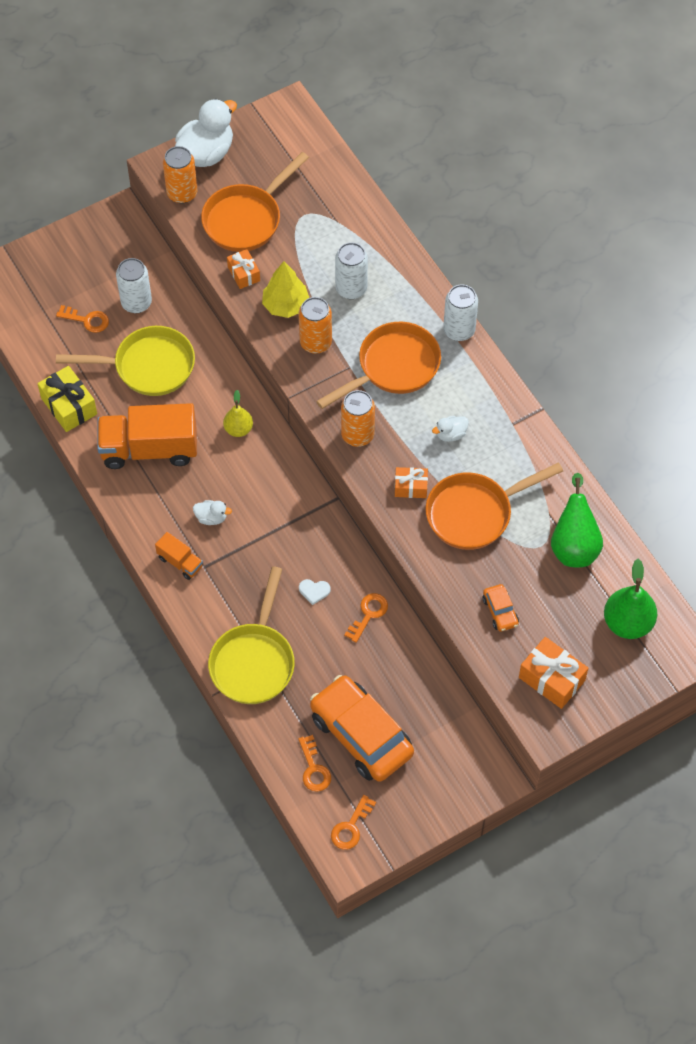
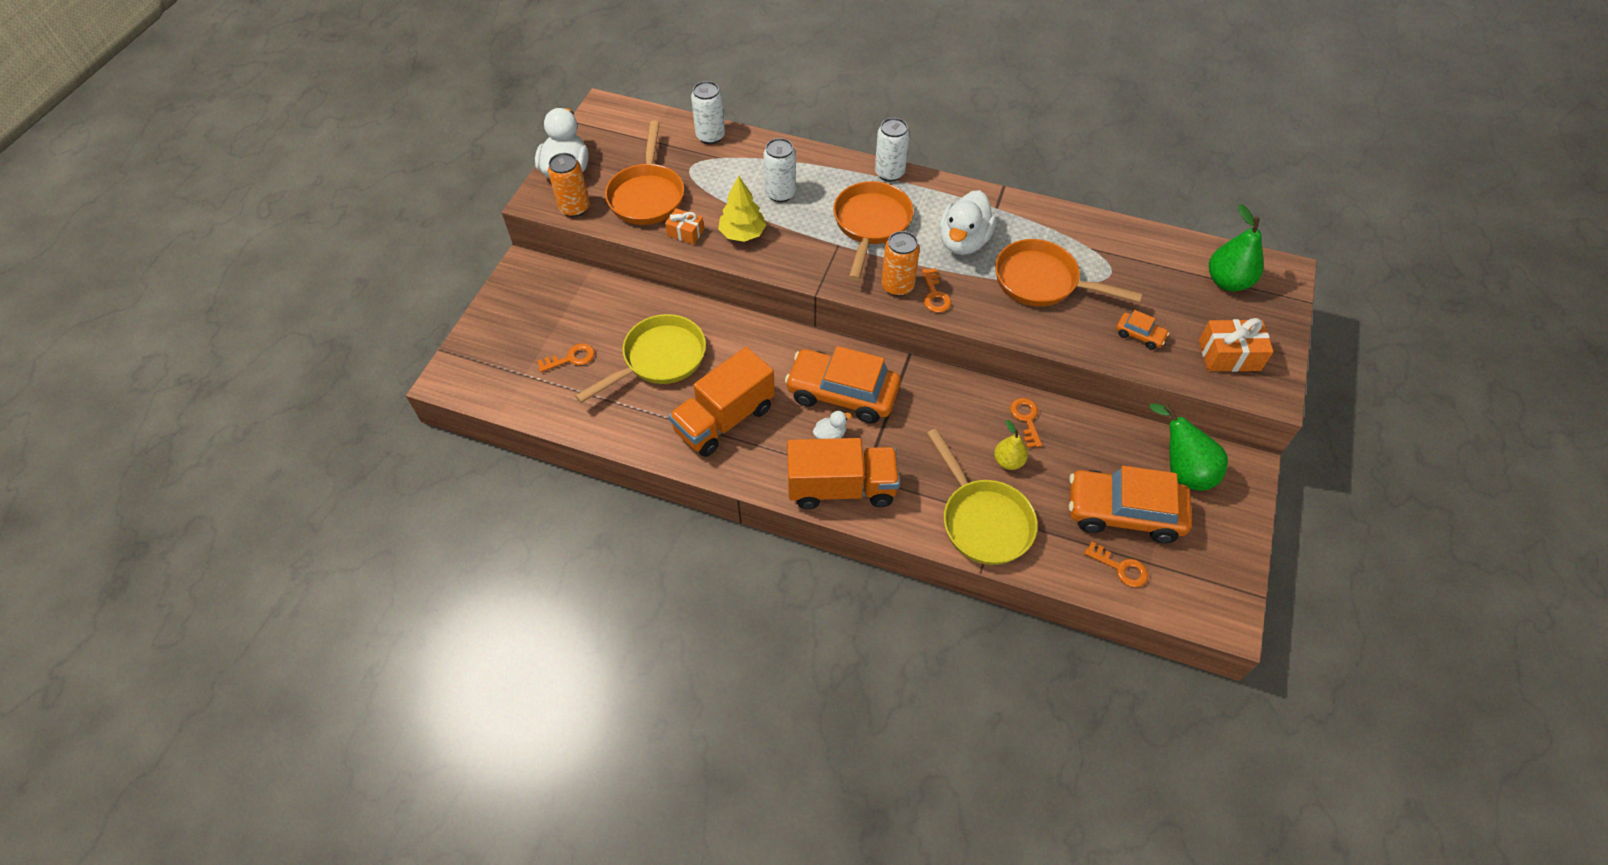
camera: 40 degrees left, 5 degrees down
yellow gift [38,366,97,432] -> none
white can [116,258,152,313] -> white can moved to [691,81,725,144]
orange truck [155,532,203,580] -> orange truck [787,438,900,509], size x2.13
yellow pear [223,390,253,437] -> yellow pear moved to [994,420,1028,470]
orange can [299,297,332,354] -> none
white heart [299,579,331,605] -> none
orange key [331,795,376,850] -> orange key moved to [922,268,951,313]
orange gift [395,467,428,498] -> none
orange pan [426,462,563,550] -> orange pan turned 90 degrees clockwise [995,239,1143,307]
white duck [432,416,469,442] -> white duck [939,190,996,255], size x2.13
green pear [551,473,603,567] -> green pear moved to [1149,403,1228,491]
none -> orange car [785,346,901,424]

